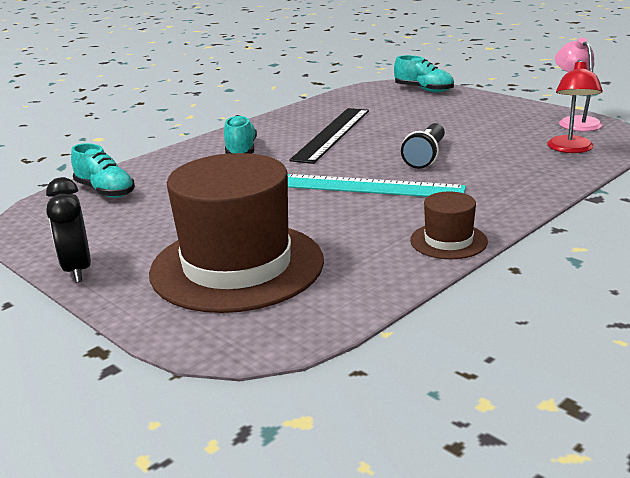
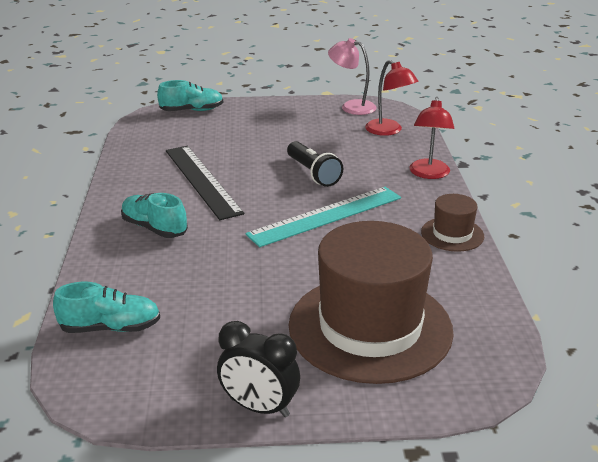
camera: 50 degrees left, 5 degrees up
none -> red lamp [409,97,454,179]

